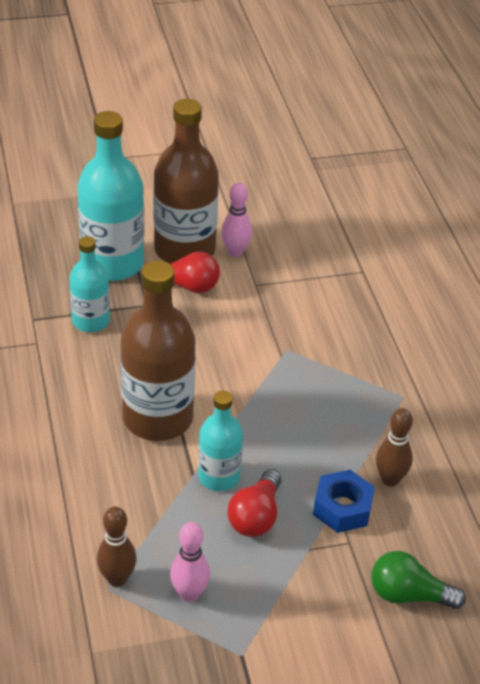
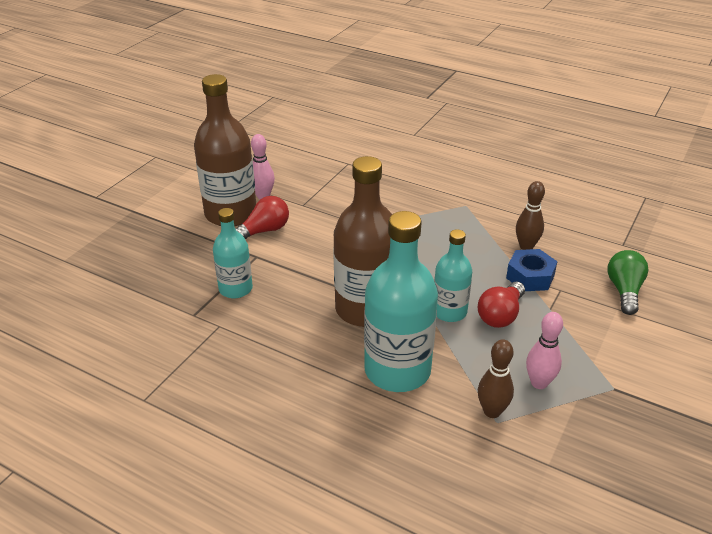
camera: 45 degrees left, 5 degrees down
turquoise bottle [77,111,144,281] -> turquoise bottle moved to [364,211,438,392]
red light bulb [228,469,281,537] -> red light bulb turned 60 degrees clockwise [477,282,525,328]
green light bulb [371,551,466,609] -> green light bulb turned 135 degrees clockwise [607,250,648,315]

